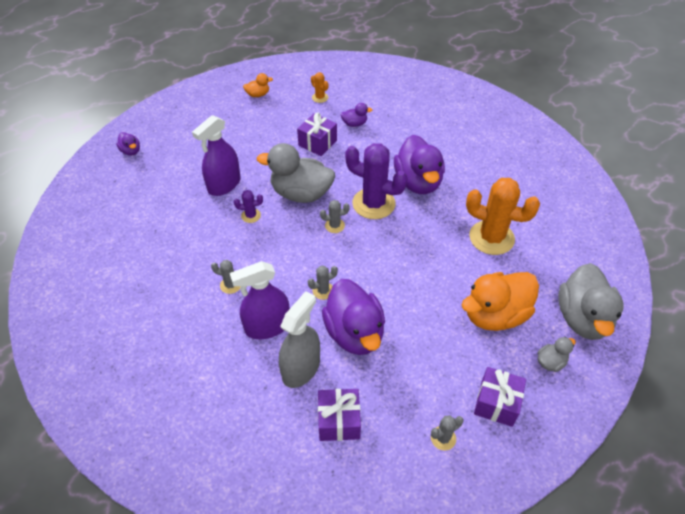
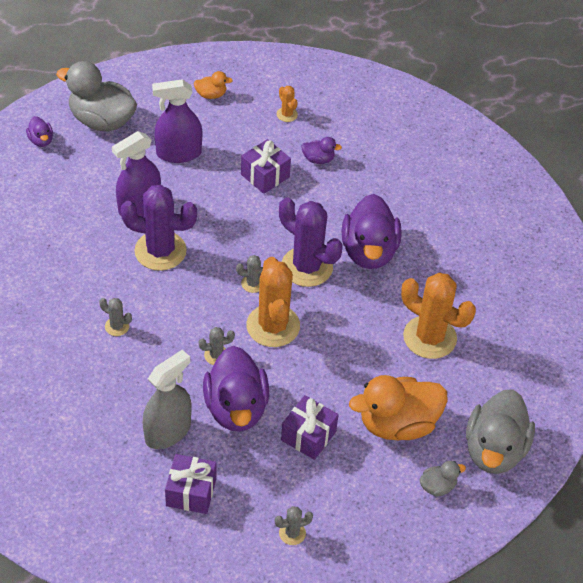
camera: 10 degrees right, 0 degrees up
purple spray bottle [230,261,290,339] -> purple spray bottle moved to [152,79,202,163]
purple cactus [234,190,263,223] -> purple cactus [120,185,197,271], size x2.23
grey duck [257,143,335,203] -> grey duck moved to [56,61,137,132]
purple gift [474,367,526,427] -> purple gift moved to [281,395,338,460]
none -> orange cactus [246,257,300,347]

